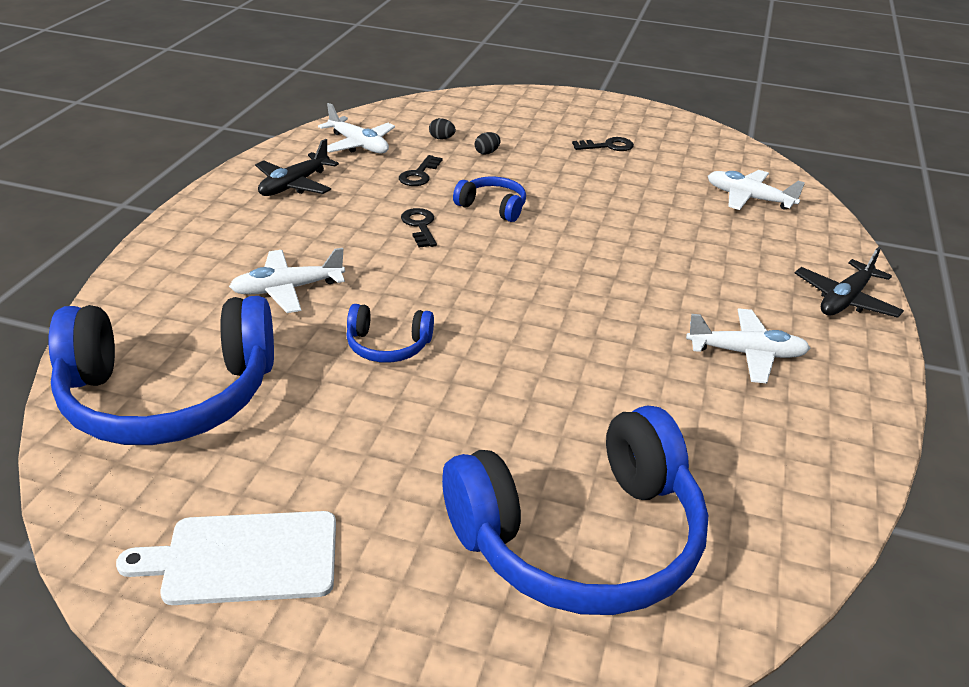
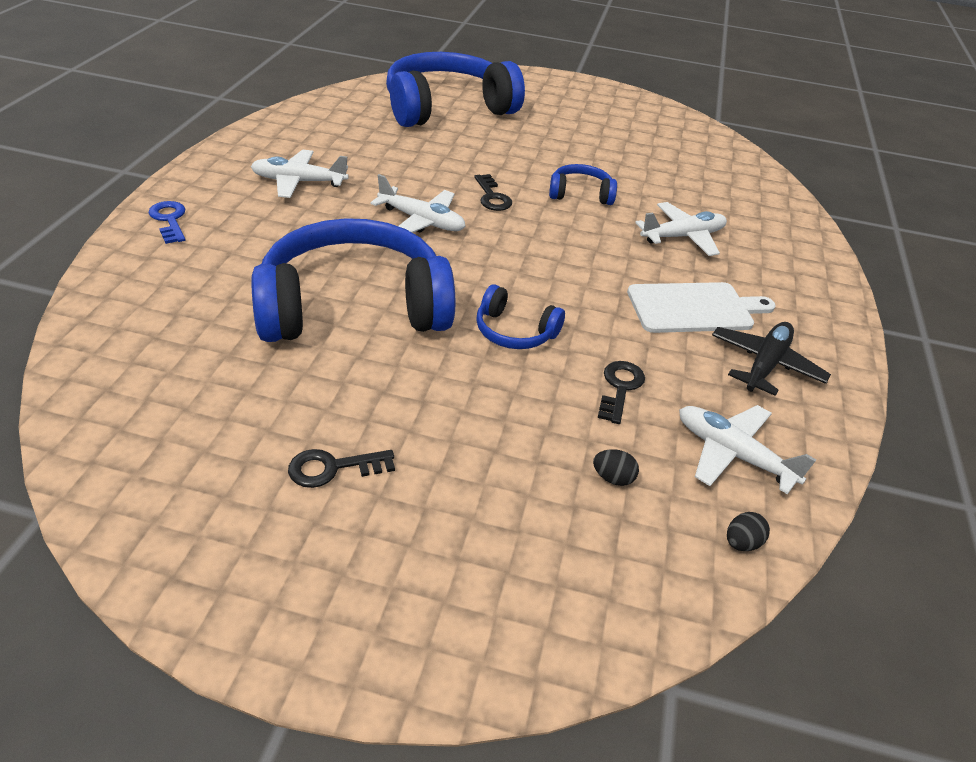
camera: 175 degrees right, 5 degrees up
blue headphones [48,296,274,445] -> blue headphones moved to [251,218,455,342]
white cutting board [116,511,336,605] -> white cutting board moved to [627,282,776,333]
black key [401,208,437,248] -> black key moved to [474,174,512,211]
black egg [475,132,501,155] -> black egg moved to [727,512,770,551]
white plane [708,170,805,210] -> white plane moved to [370,174,466,233]
black plane [795,247,904,318] -> blue key [149,201,186,244]

